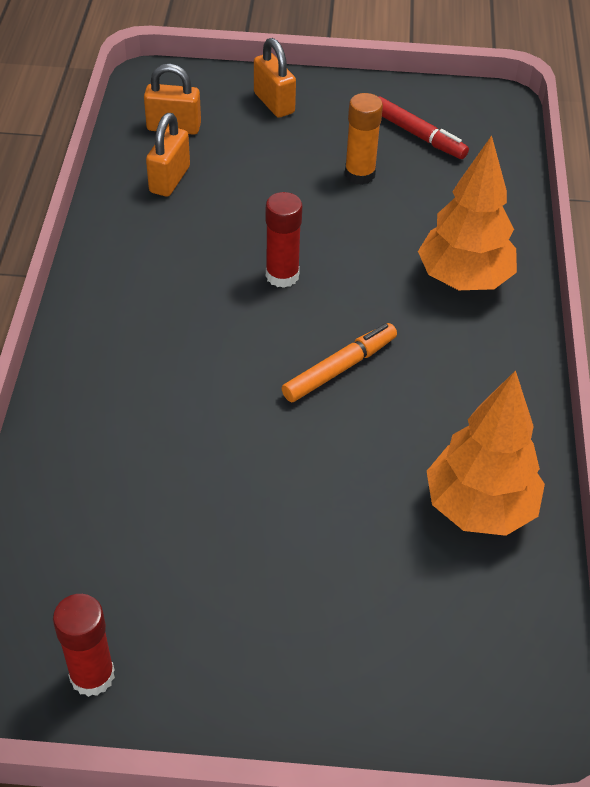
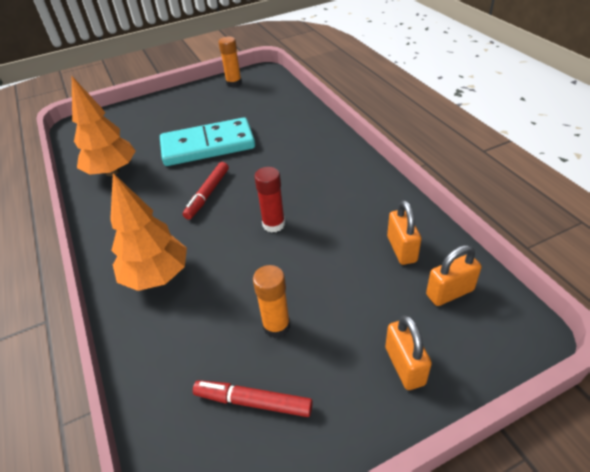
camera: 155 degrees right, 5 degrees down
red glue stick [53,594,115,697] -> orange glue stick [218,36,242,87]
orange padlock [254,38,296,118] -> orange padlock turned 45 degrees clockwise [385,315,432,390]
orange marker [282,323,397,402] -> red marker [183,162,229,220]
none -> turquoise domino [160,117,255,166]

